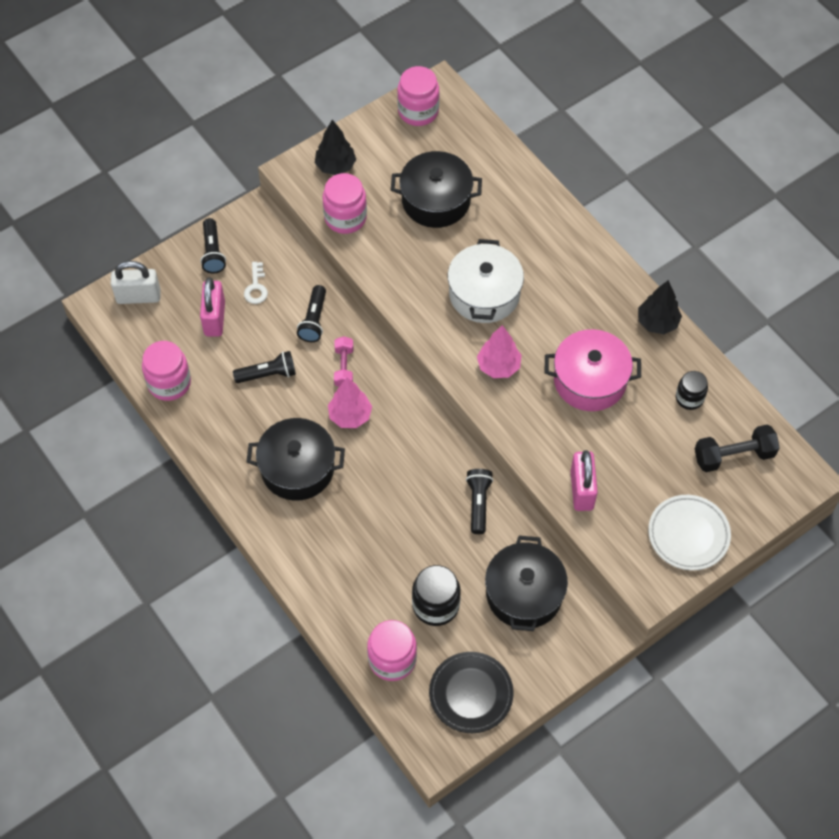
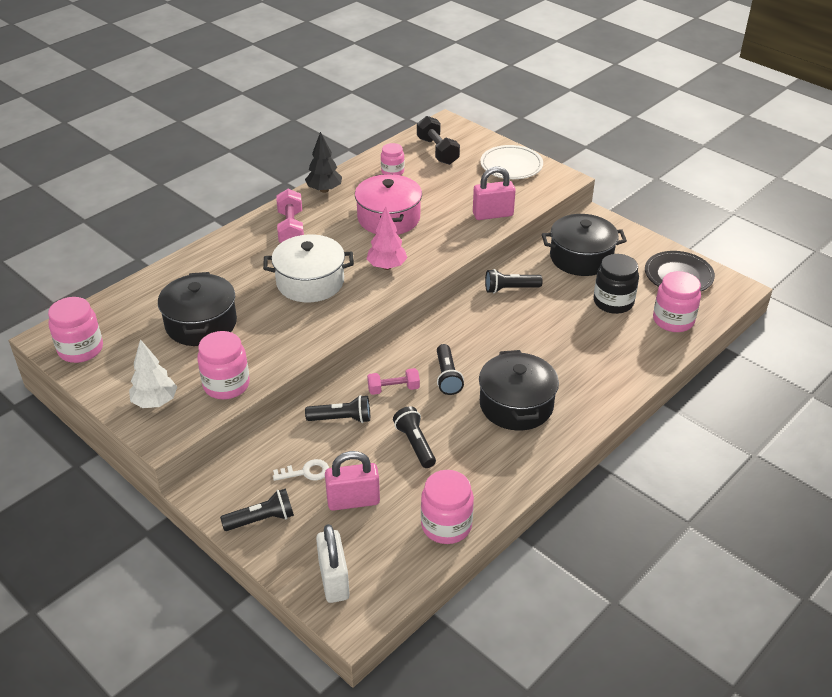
camera: 100 degrees left, 20 degrees down
black tree [315,120,356,175] -> white tree [129,339,177,408]
pink tree [328,377,372,428] -> black flashlight [437,344,464,395]
black jar [676,371,708,410] -> pink jar [381,143,404,175]
none -> pink dumbbell [276,189,304,243]

